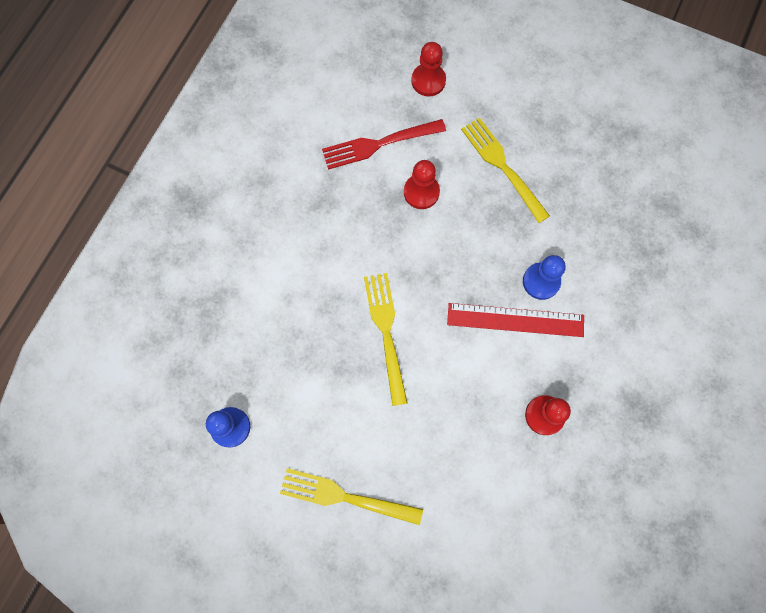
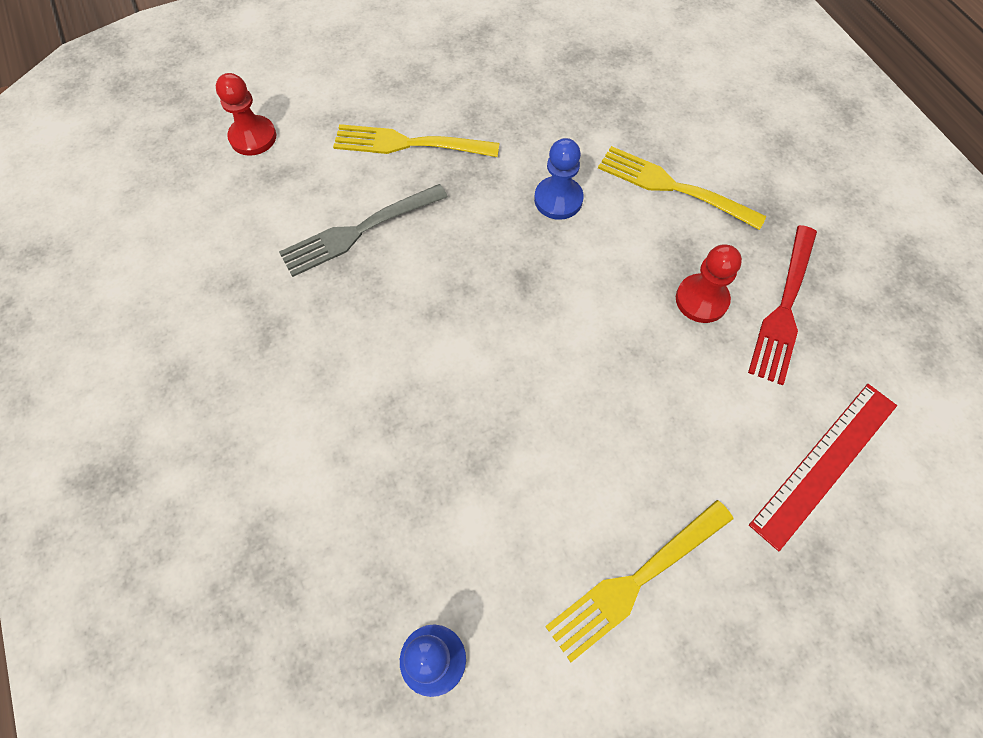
camera: 50 degrees left, 10 degrees down
red fork [322,119,446,170] -> red fork moved to [748,225,817,385]
yellow fork [364,273,407,406] -> yellow fork moved to [598,146,767,230]
red pawn [404,160,440,209] -> grey fork [279,184,448,277]
red ruler [447,303,584,337] -> red ruler moved to [749,384,897,551]

